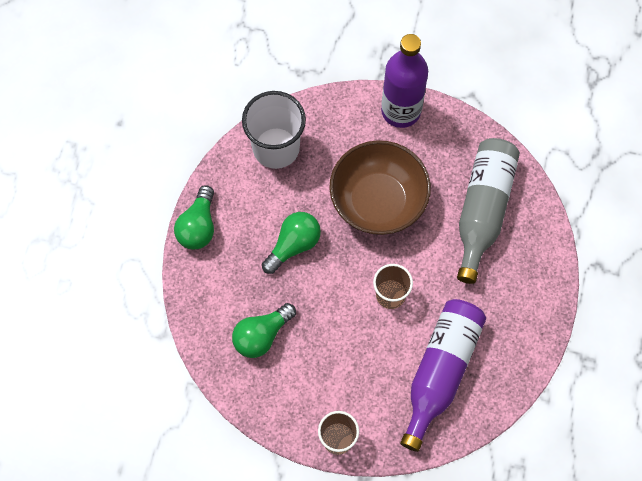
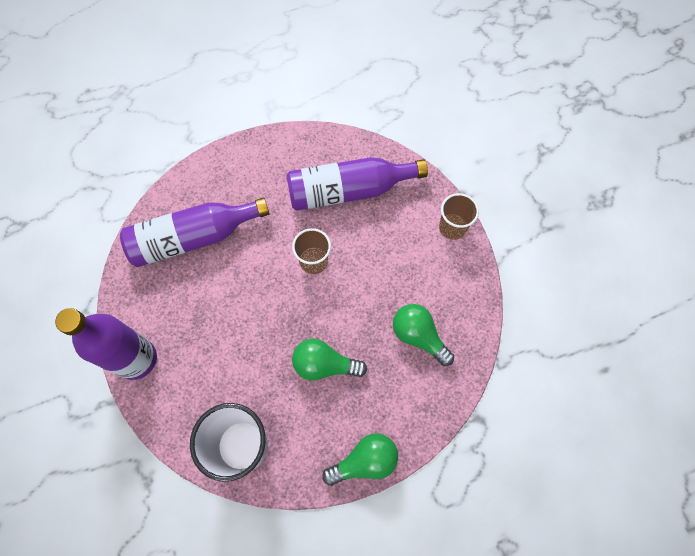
camera: 125 degrees left, 0 degrees up
green light bulb [232,303,296,358] -> green light bulb turned 150 degrees counterclockwise [393,304,454,366]
brown bowl [329,140,431,235] -> none
grey bottle [457,138,520,284] -> purple bottle [120,198,269,267]

